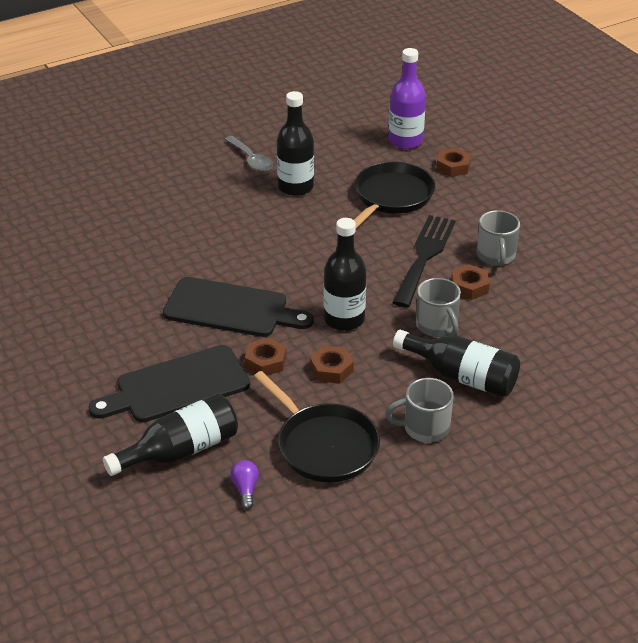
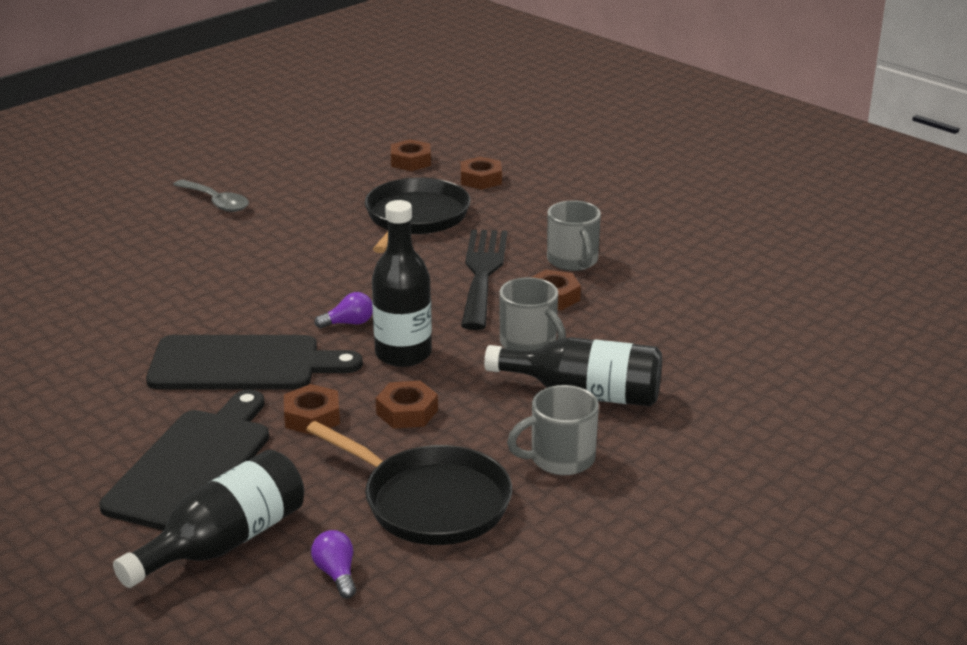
camera: 15 degrees left, 10 degrees down
black cutting board [89,345,250,422] -> black cutting board turned 150 degrees clockwise [99,389,269,531]
black bottle [277,91,314,196] -> none
purple bottle [389,48,426,149] -> brown nut [391,139,431,171]
none -> purple light bulb [314,292,373,328]

